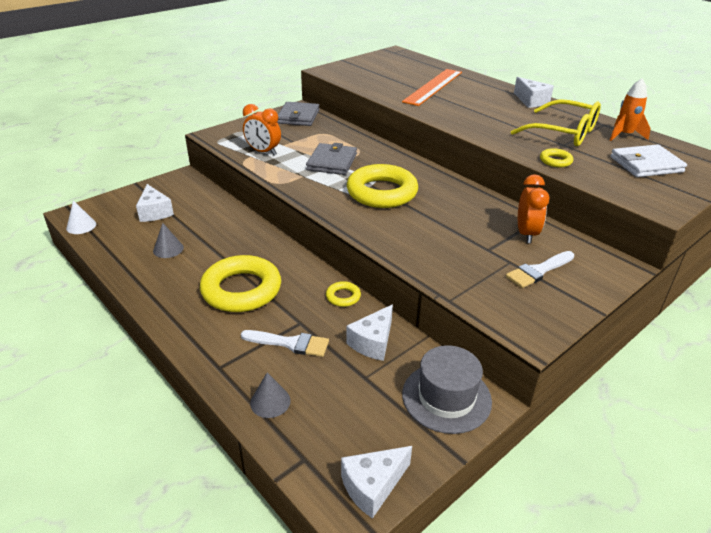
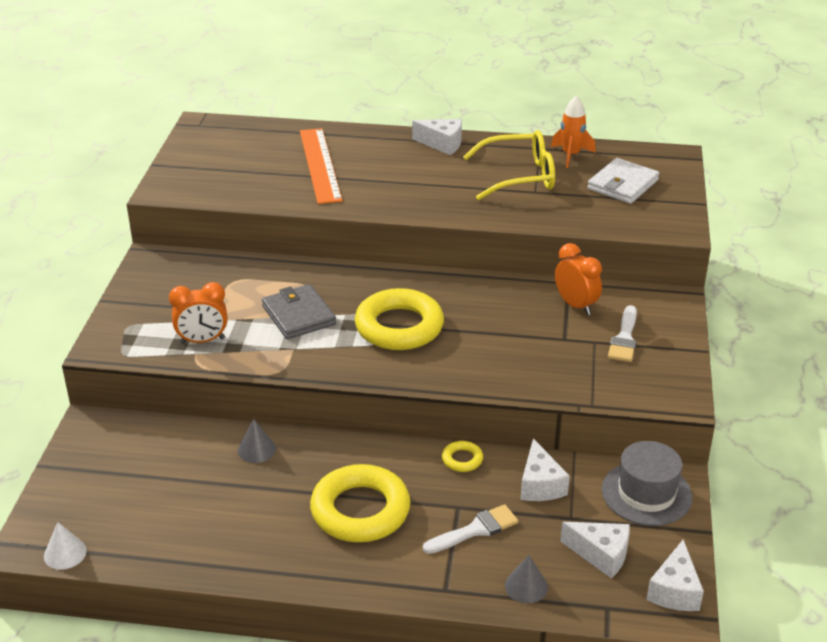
camera: 40 degrees left, 0 degrees up
white cheese [136,184,174,222] -> white cheese moved to [560,522,630,578]
grey cone [153,223,184,258] -> grey cone moved to [238,419,276,463]
grey wallet [277,102,320,126] -> none
yellow ring [540,148,573,167] -> none

